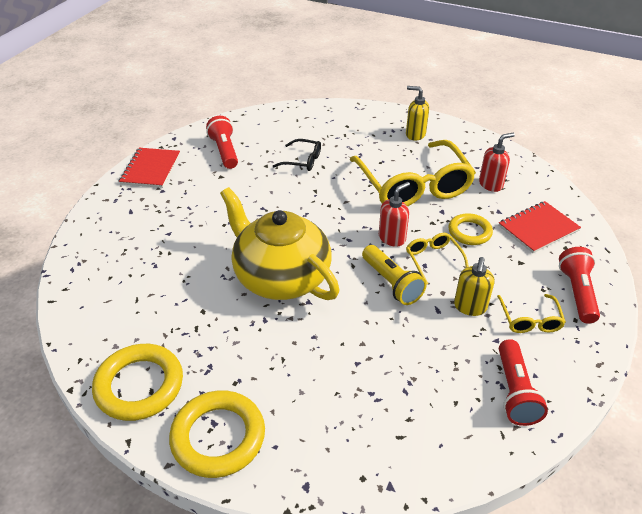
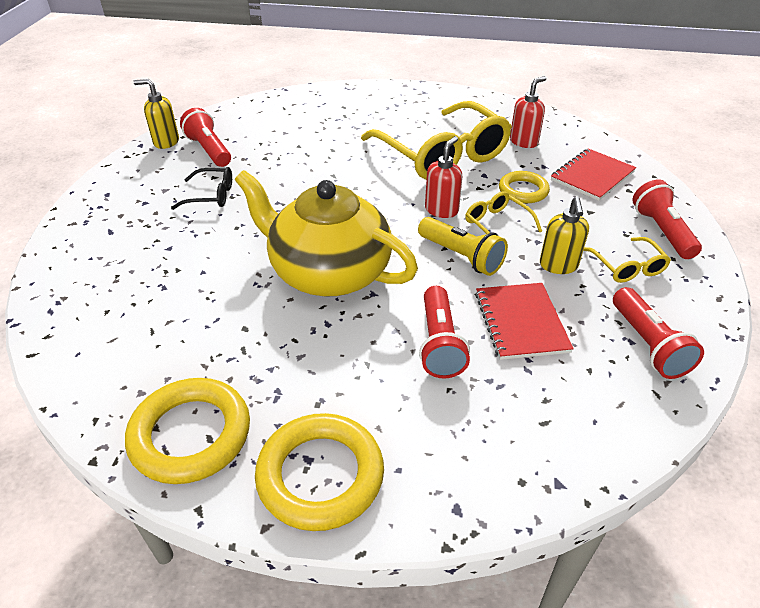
camera: 15 degrees left, 0 degrees up
red notebook [119,148,180,188] -> red notebook moved to [475,283,574,360]
black glasses [273,139,321,171] -> black glasses moved to [171,167,232,210]
yellow soap dispenser [406,86,429,141] -> yellow soap dispenser moved to [133,79,179,149]
none -> red flashlight [419,286,470,378]

